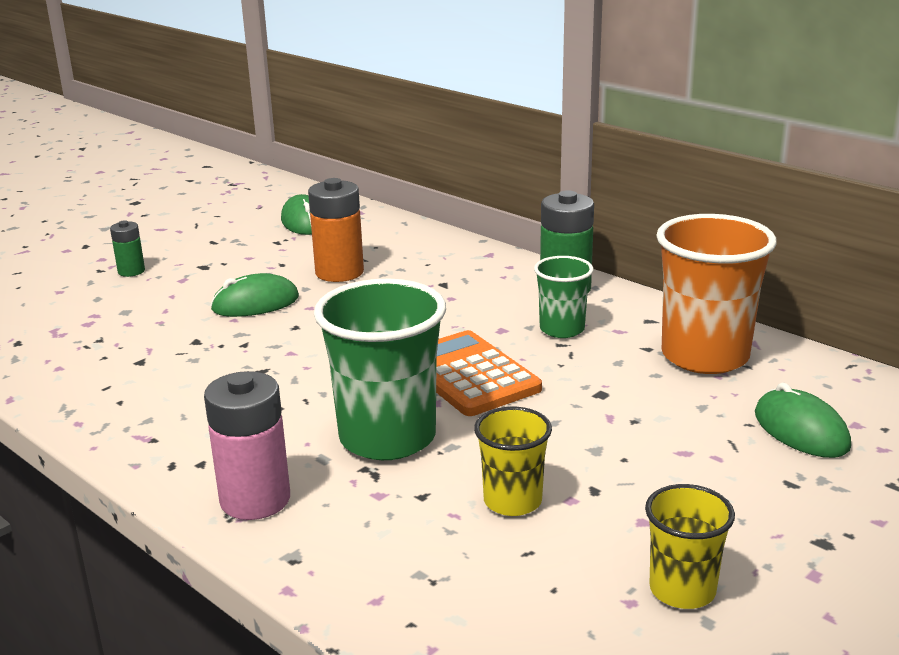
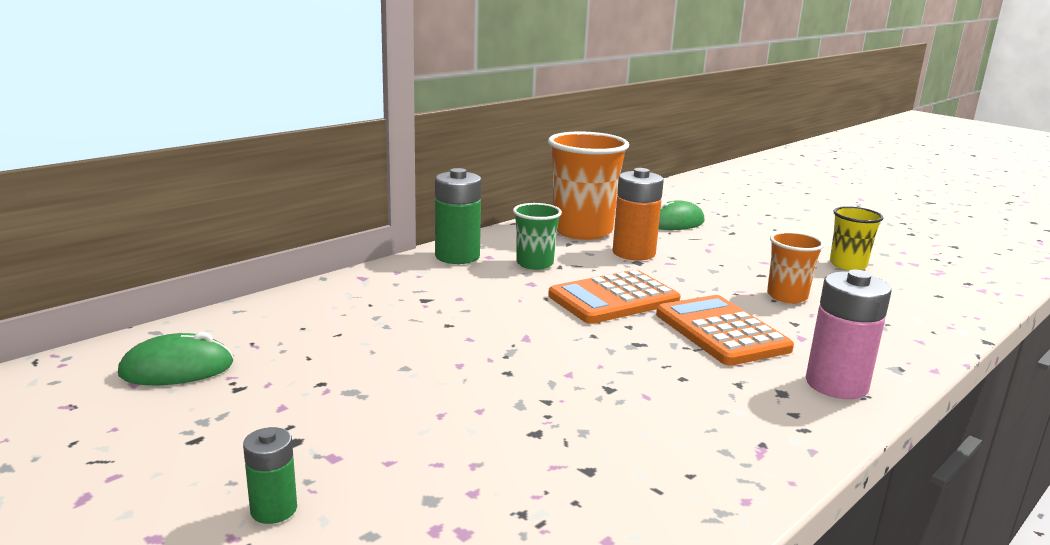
camera: 90 degrees left, 5 degrees down
green mouse [210,273,299,317] -> none
orange battery [308,178,364,282] -> orange battery moved to [612,168,664,260]
green cup [314,279,446,460] -> orange calculator [656,295,794,366]
yellow cup [474,407,552,516] -> orange cup [767,231,824,303]

